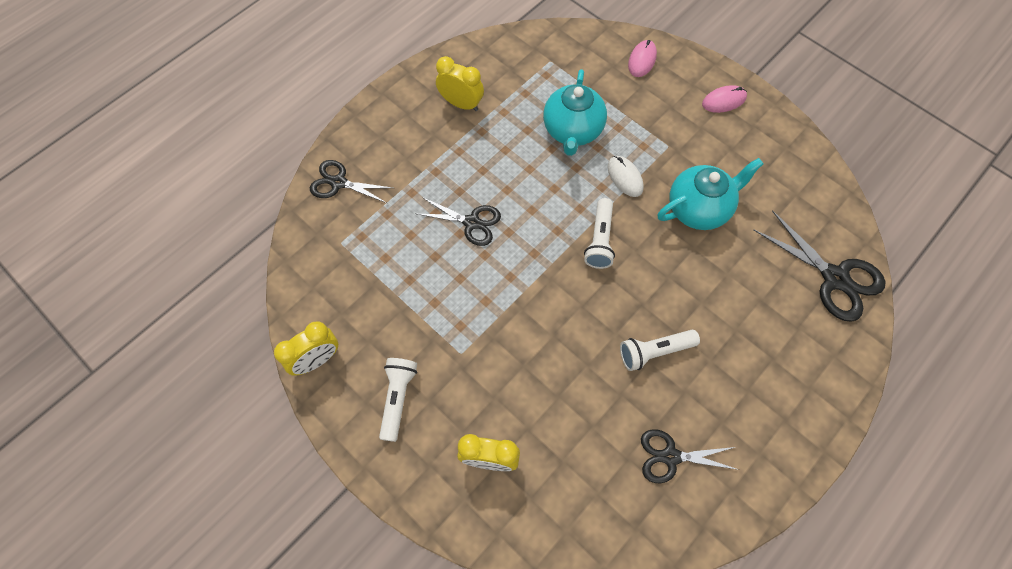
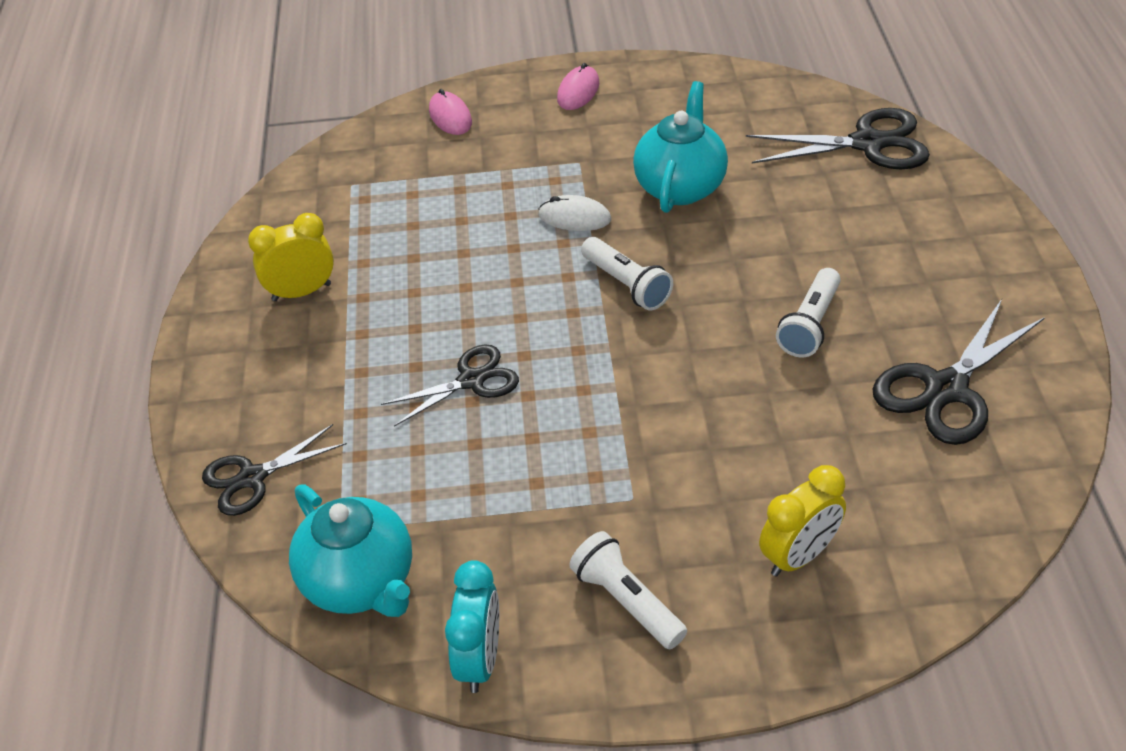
camera: 45 degrees left, 20 degrees down
yellow clock [274,321,338,376] -> turquoise clock [445,560,499,693]
turquoise teapot [543,69,607,156] -> turquoise teapot moved to [289,484,412,617]
black scissors [641,429,739,483] -> black scissors [872,299,1045,445], size x1.52

